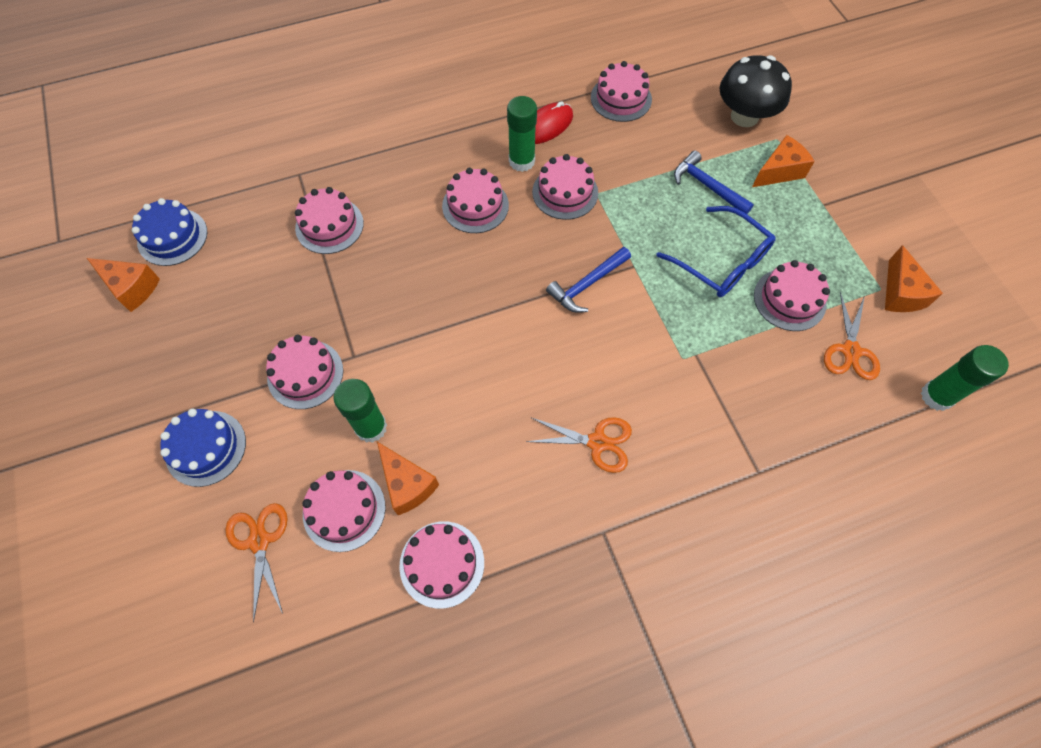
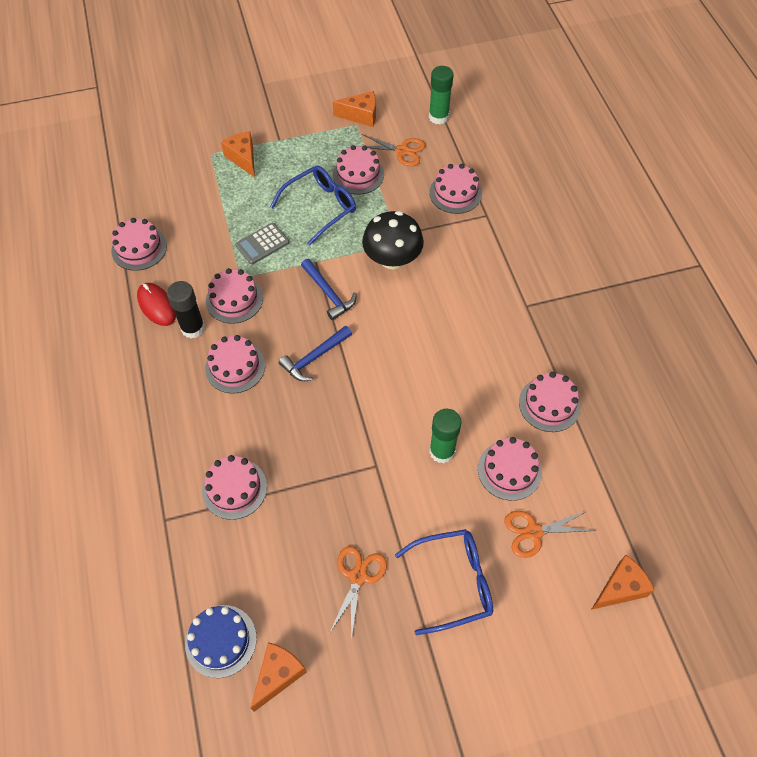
camera: 85 degrees left, 5 degrees down
blue cake [160,409,246,487] -> blue glasses [395,529,493,635]
pink cake [266,335,343,409] -> pink cake moved to [429,164,482,214]
orange cheese [377,442,439,515] -> orange cheese moved to [591,555,655,610]
green glue stick [507,96,537,172] -> black glue stick [167,281,205,338]
orange scissors [526,417,632,473] -> orange scissors moved to [330,546,387,640]
blue hammer [674,150,754,214] -> blue hammer moved to [279,326,352,381]
black mushroom [719,55,792,127] -> black mushroom moved to [362,211,424,269]
none -> grey calculator [235,223,289,264]

